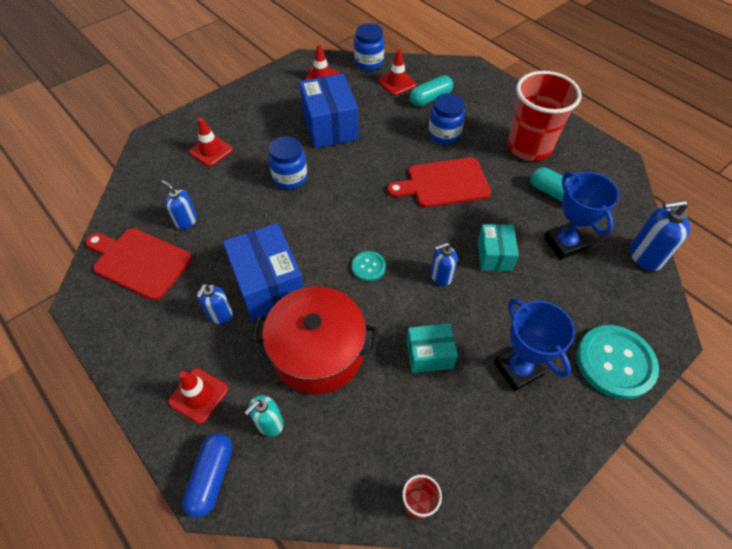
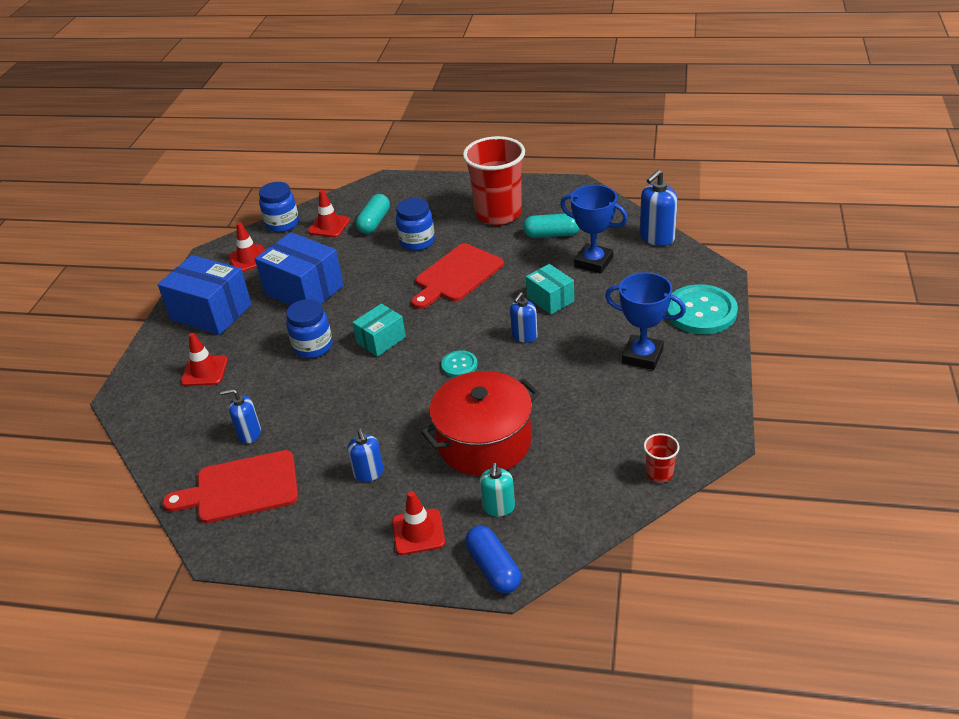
camera: 35 degrees left, 15 degrees down
blue box [223,223,304,321] -> blue box moved to [158,255,252,335]
turquoise box [406,323,458,373] -> turquoise box moved to [352,303,406,357]

